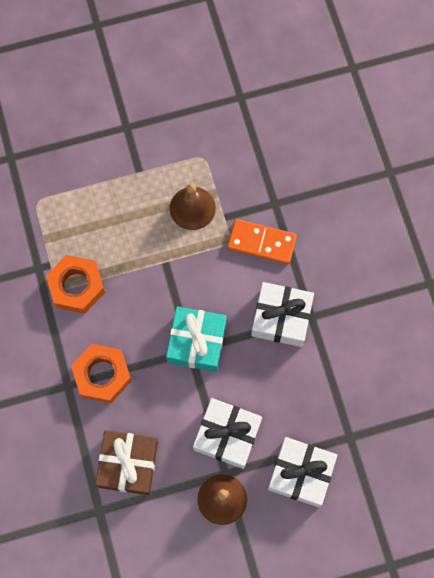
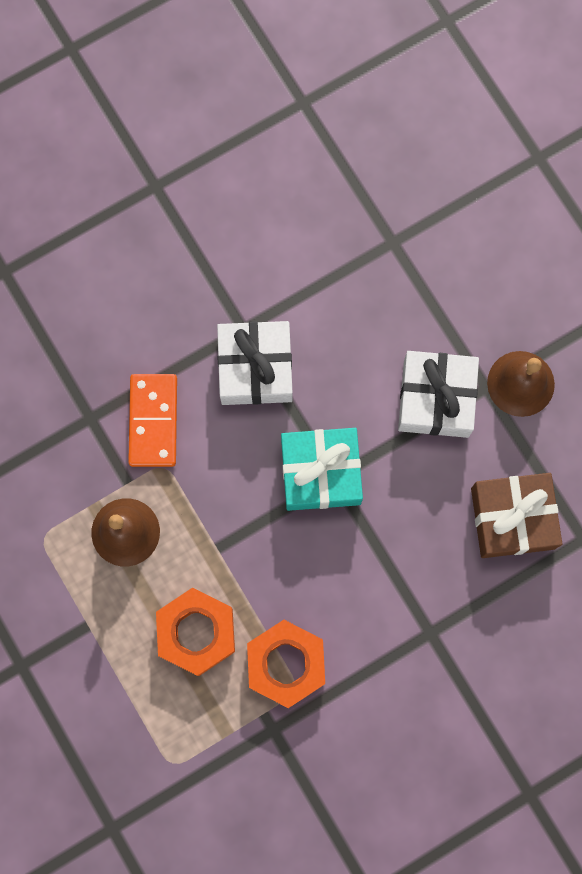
camera: 105 degrees left, 5 degrees up
orange nut [71,344,131,403] -> orange nut moved to [156,588,235,676]
white gift [268,437,337,507] -> none

